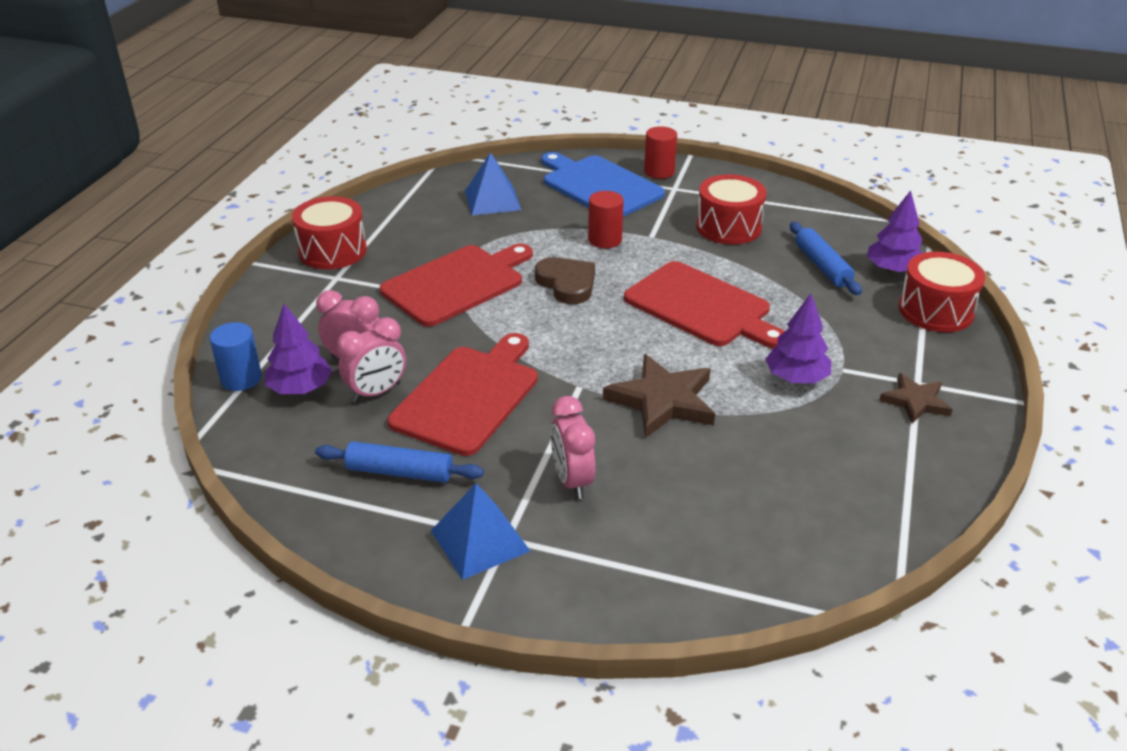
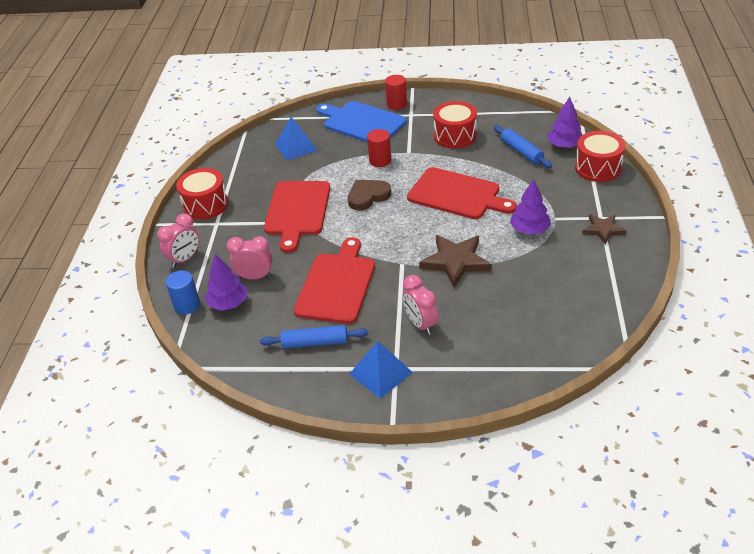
camera: 10 degrees left, 5 degrees up
pink clock [337,317,406,402] -> pink clock moved to [157,213,199,268]
red cutting board [380,244,533,327] -> red cutting board turned 150 degrees clockwise [264,181,330,253]
brown heart [535,257,595,304] -> brown heart turned 75 degrees counterclockwise [348,180,391,211]

